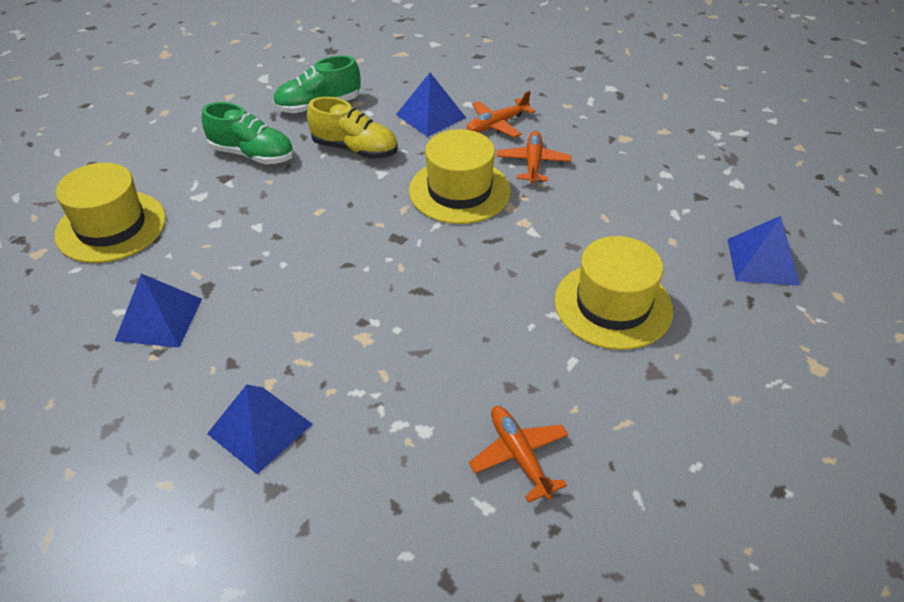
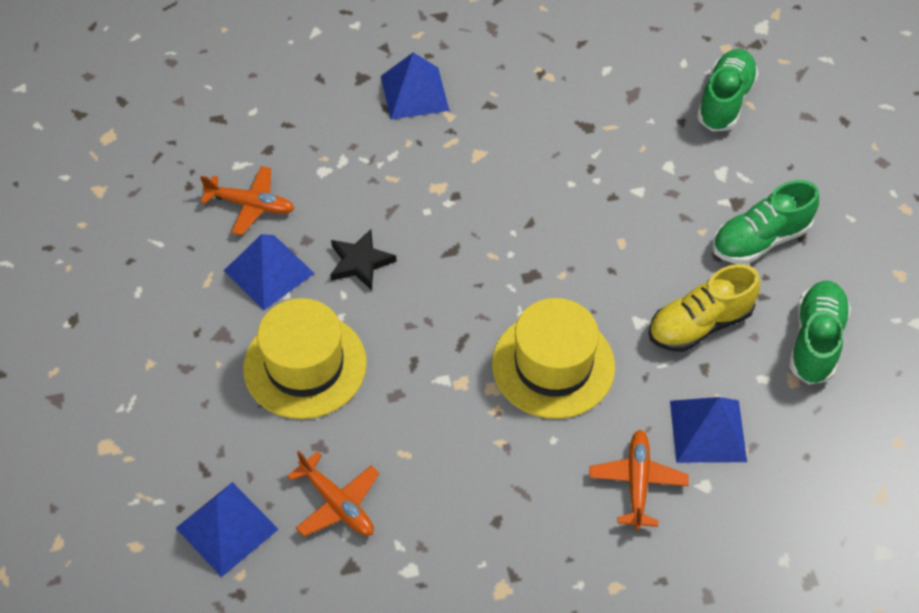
camera: 130 degrees right, 10 degrees up
yellow hat [55,163,166,263] -> green shoe [697,49,759,131]
blue pyramid [115,274,202,348] -> blue pyramid moved to [224,234,315,310]
orange plane [496,131,571,183] -> orange plane moved to [287,451,380,537]
none -> black star [330,229,397,290]

